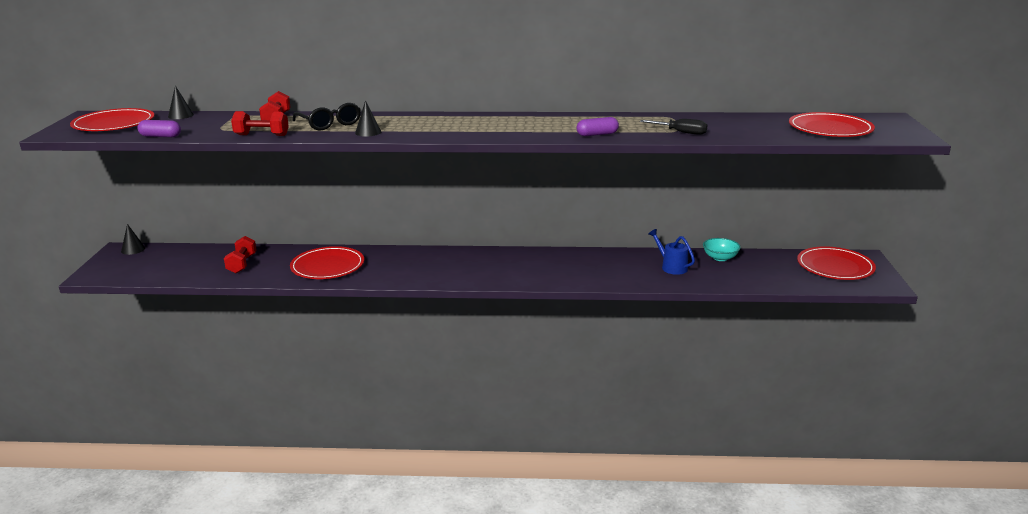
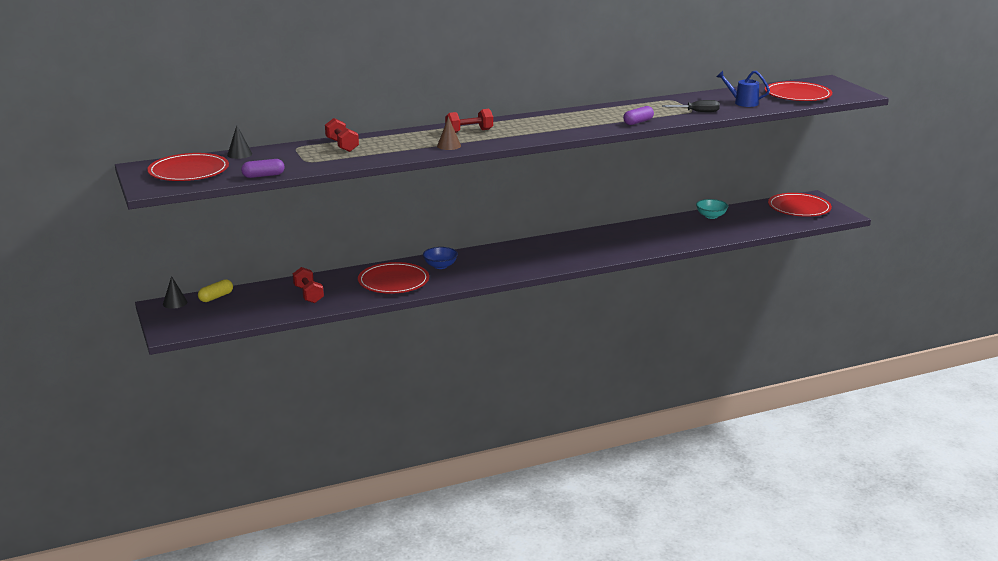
camera: 25 degrees left, 0 degrees up
red dumbbell [231,111,289,136] -> red dumbbell moved to [445,109,493,133]
black glasses [292,103,361,130] -> none
black cone [355,100,381,137] -> brown cone [437,117,461,150]
blue watering can [648,229,695,275] -> blue watering can moved to [716,71,770,107]
none -> yellow capsule [198,279,233,302]
none -> blue bowl [423,247,458,269]

